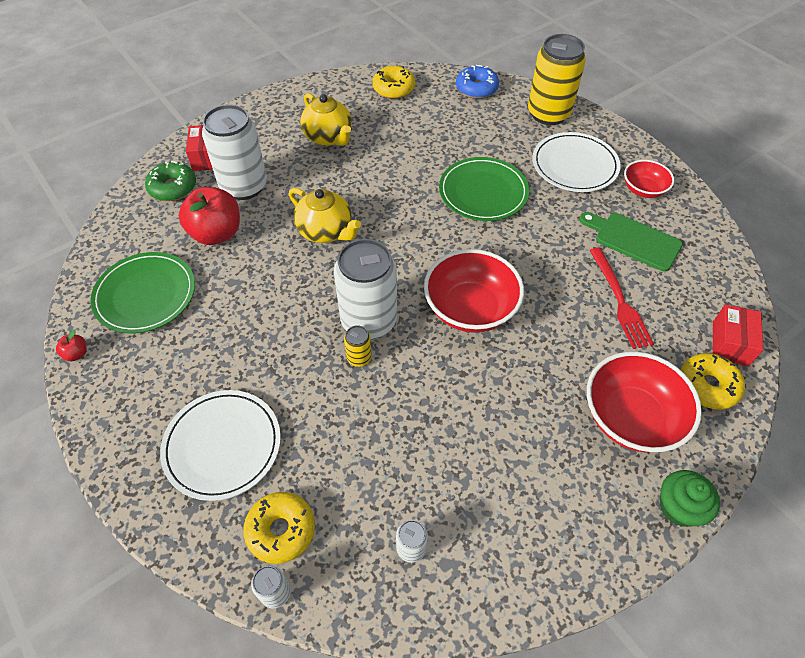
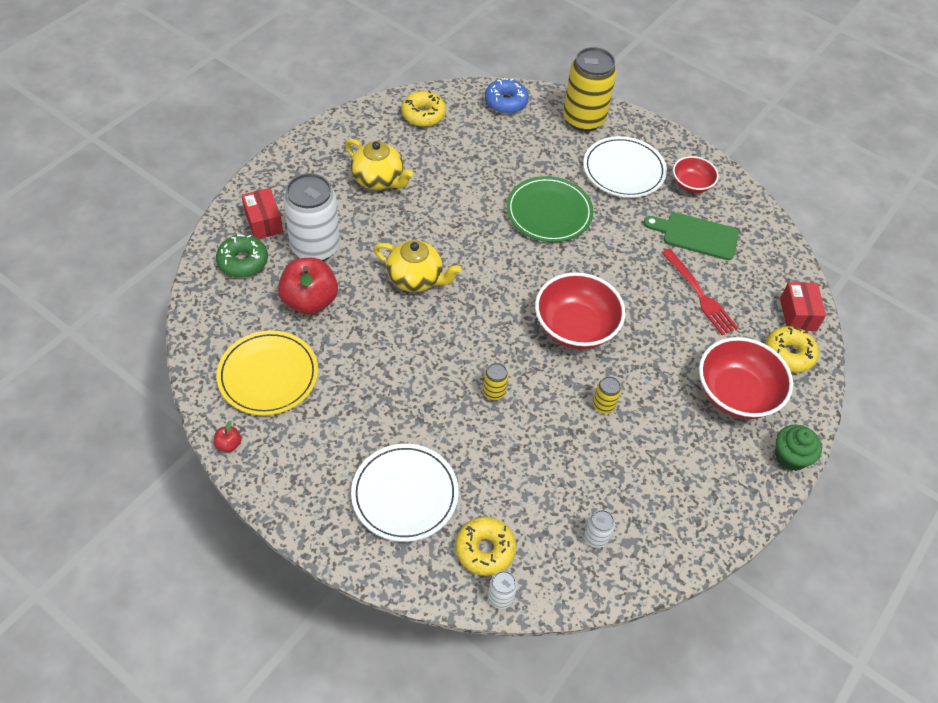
camera: 20 degrees left, 0 degrees up
green plate [90,252,195,334] -> yellow plate [217,330,318,415]
white can [334,239,397,339] -> none
none -> yellow can [593,376,621,413]

